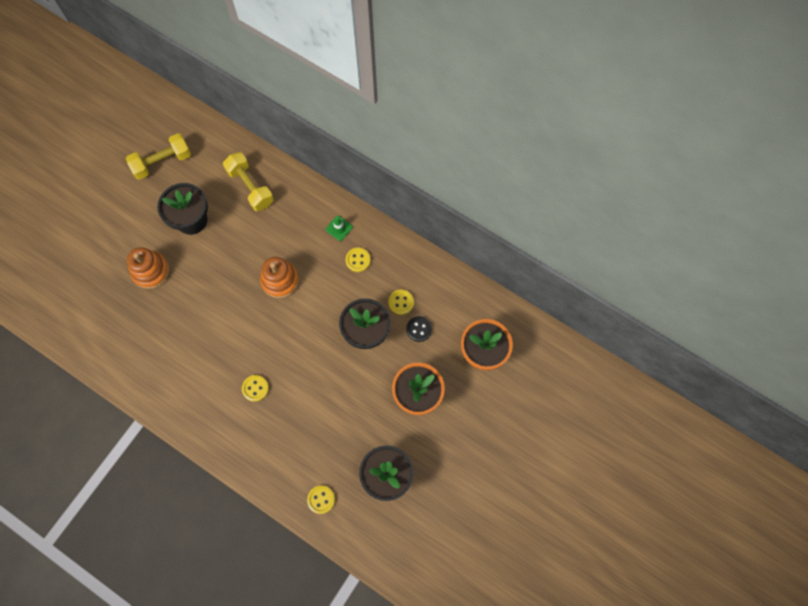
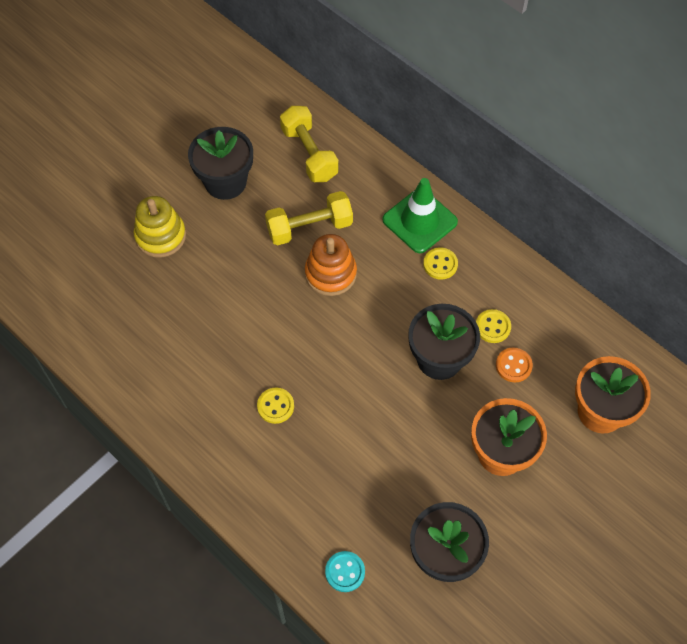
camera: 10 degrees right, 10 degrees down
yellow dumbbell [126,133,191,180] -> yellow dumbbell moved to [265,191,353,246]
orange stacking toy [127,247,169,289] -> yellow stacking toy [134,196,186,258]
yellow button [307,486,335,514] -> turquoise button [325,551,365,592]
green traffic cone [326,216,353,241] -> green traffic cone [383,178,458,253], size x2.04
black button [406,316,432,342] -> orange button [496,347,533,382]

